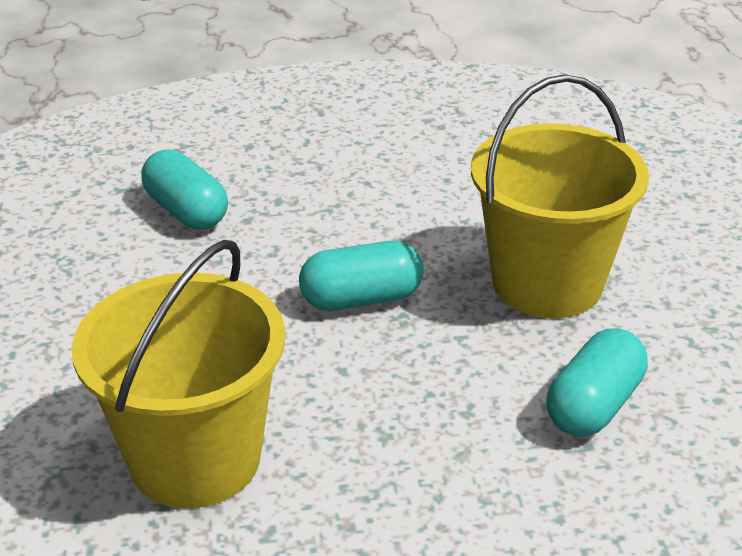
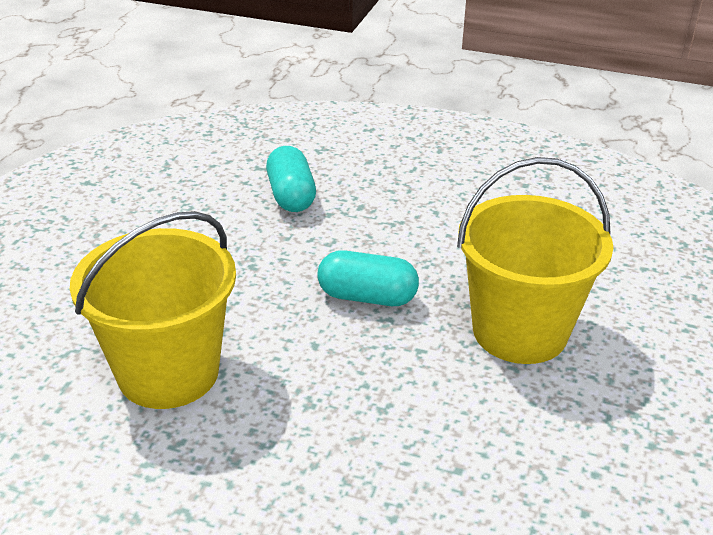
camera: 25 degrees right, 0 degrees up
turquoise capsule [546,328,648,437] -> none

